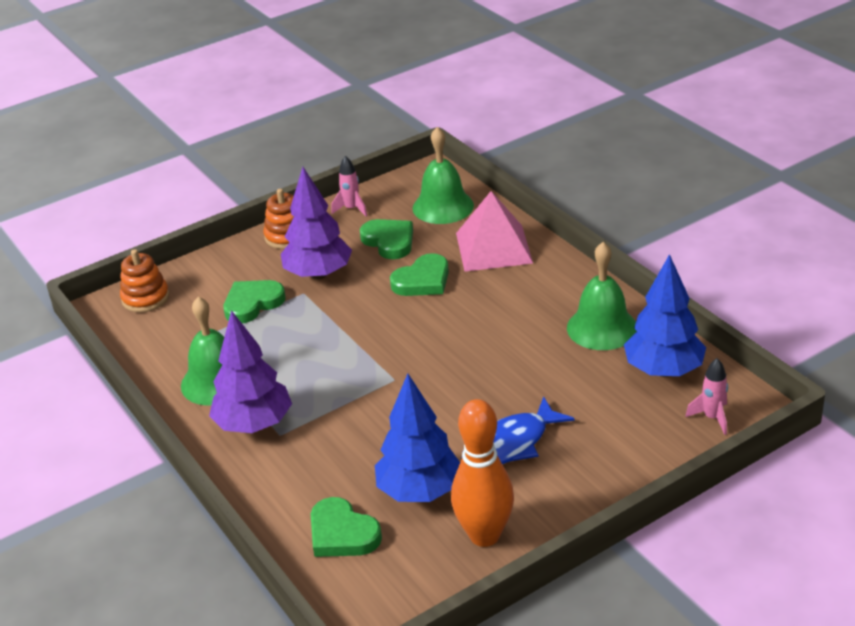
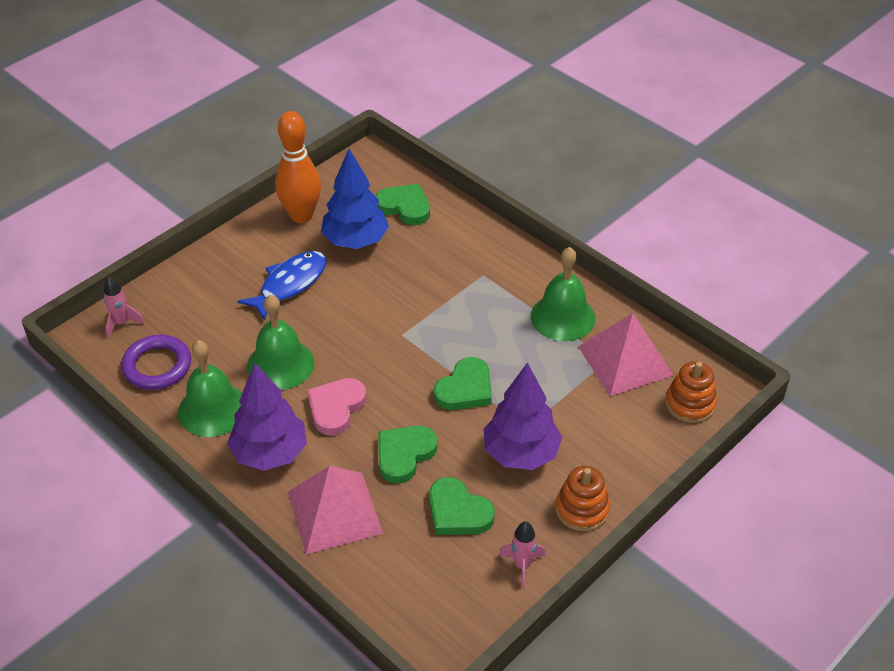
camera: 165 degrees right, 10 degrees up
purple tree [209,310,292,433] -> purple tree moved to [227,363,307,471]
green heart [223,280,286,323] -> green heart moved to [434,357,492,410]
green bell [412,127,474,224] -> green bell moved to [247,295,314,390]
blue tree [624,254,706,377] -> purple ring [121,335,191,390]
none -> pink heart [307,378,367,436]
none -> pink pyramid [578,313,674,396]

